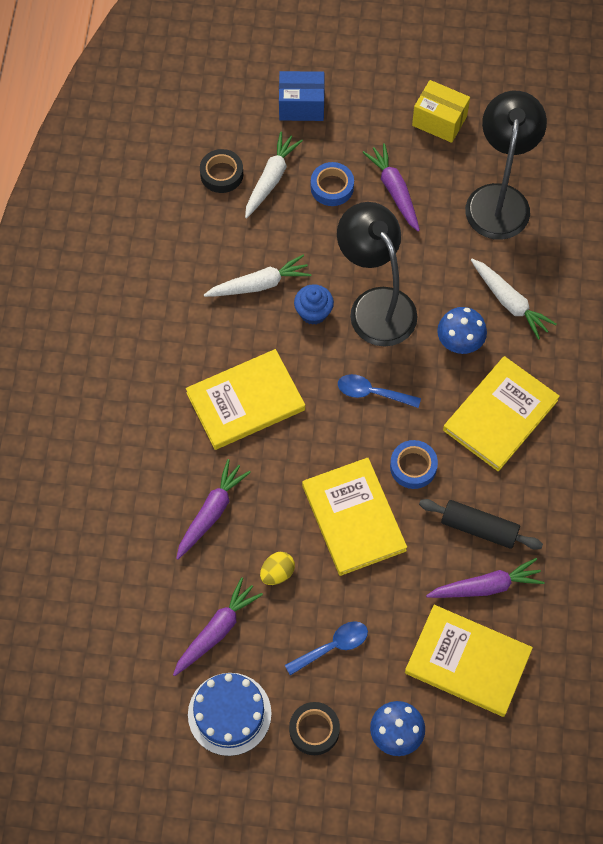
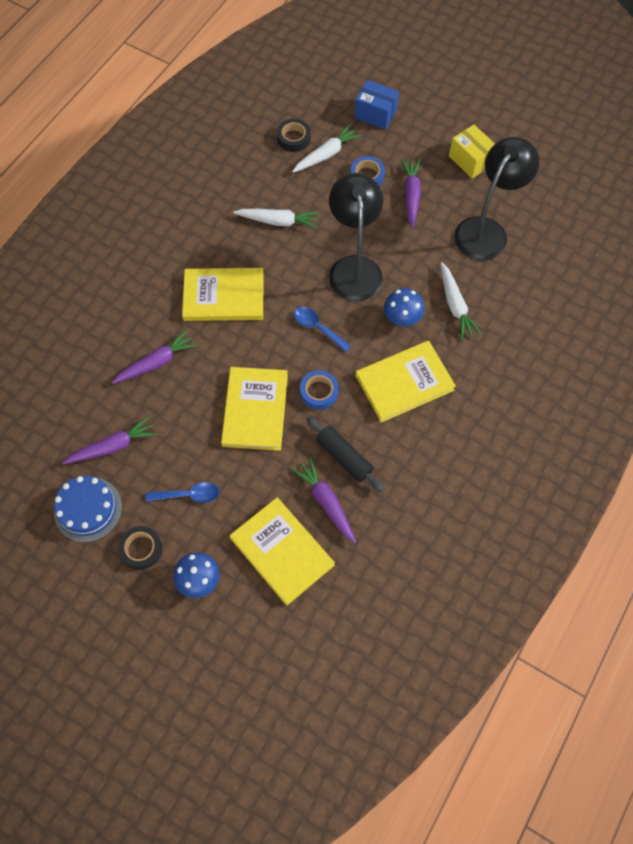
camera: 25 degrees right, 0 degrees up
yellow egg [260,552,295,585] -> none
blue cupcake [294,284,334,325] -> none
purple carrot [426,558,545,598] -> purple carrot turned 135 degrees counterclockwise [291,458,356,543]

